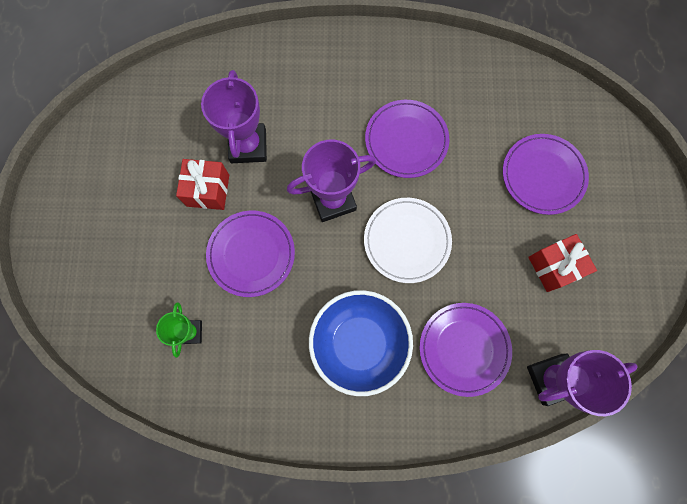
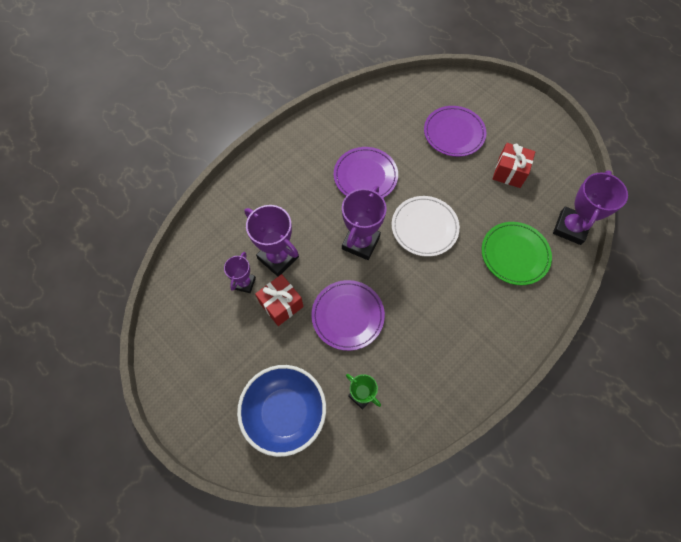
camera: 45 degrees left, 10 degrees down
blue bowl [309,290,413,396] -> blue bowl moved to [237,365,326,457]
purple plate [420,303,512,397] -> green plate [482,222,552,285]
none -> purple trophy [224,252,256,293]

